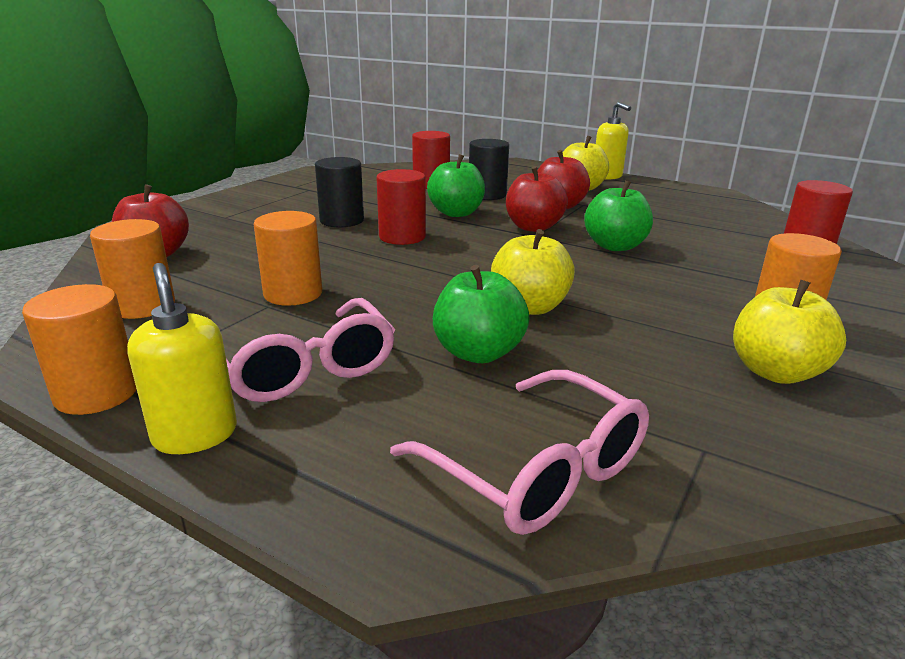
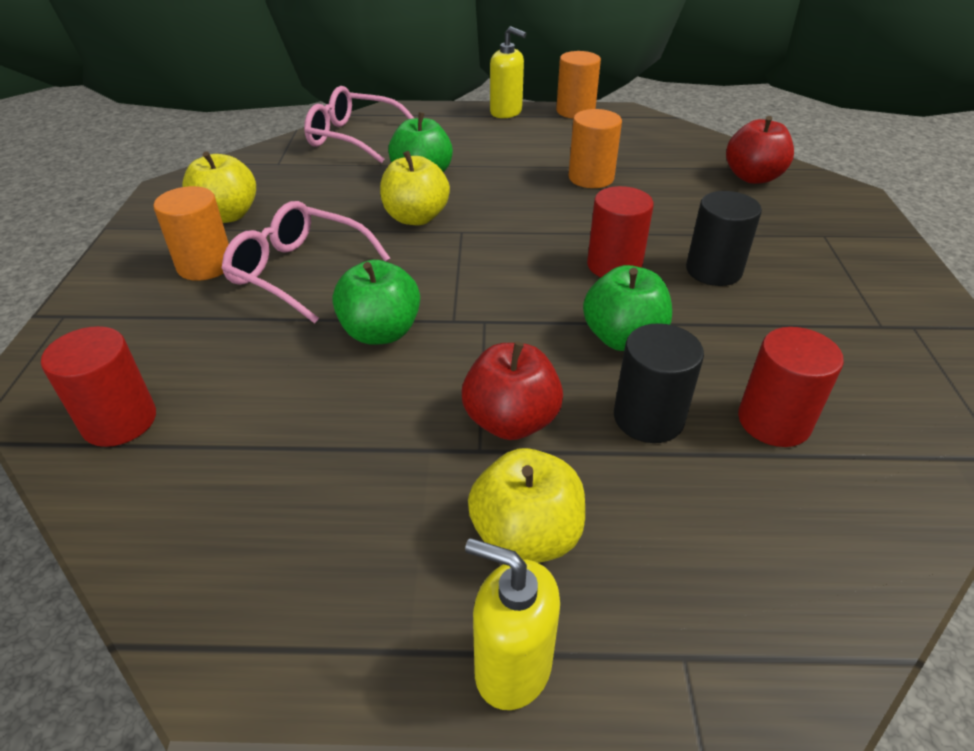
camera: 150 degrees right, 15 degrees up
orange cylinder [90,219,175,319] -> none
pink glasses [226,298,395,402] -> pink glasses moved to [221,201,390,324]
red apple [506,166,568,232] -> none

